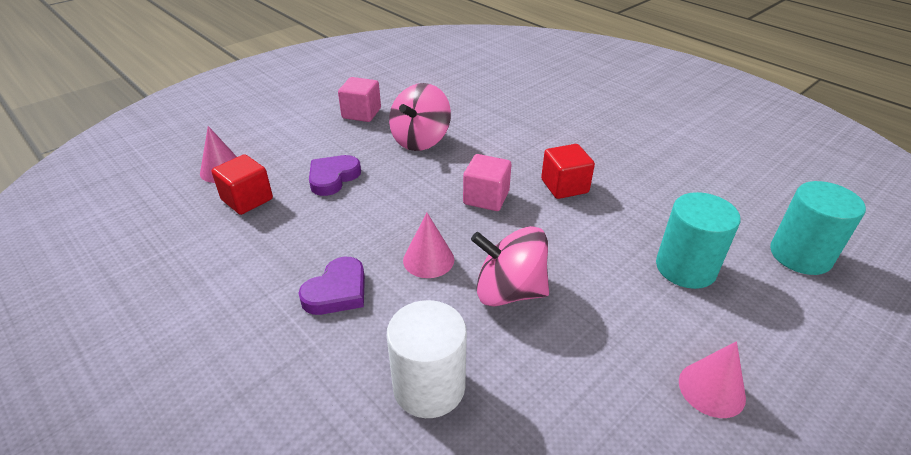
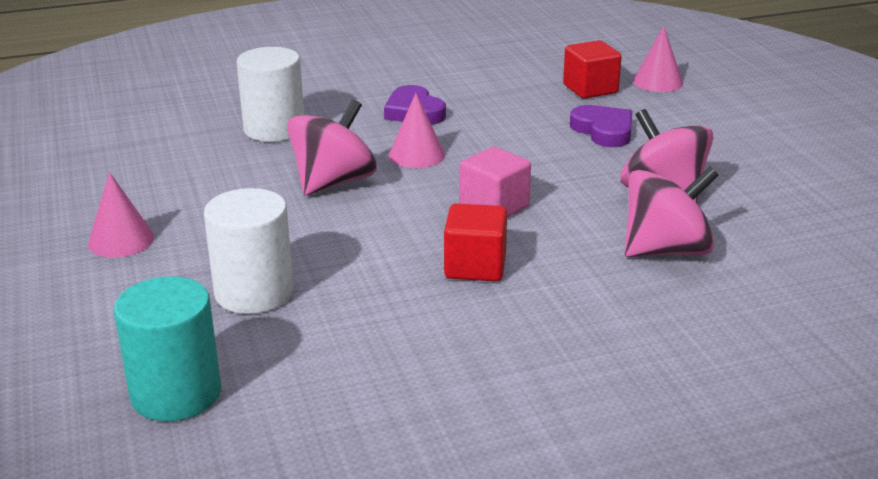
camera: 115 degrees right, 10 degrees down
pink cube [338,77,381,122] -> none
turquoise cylinder [656,192,740,289] -> white cylinder [204,188,294,314]
none -> pink spinning top [624,166,719,257]

